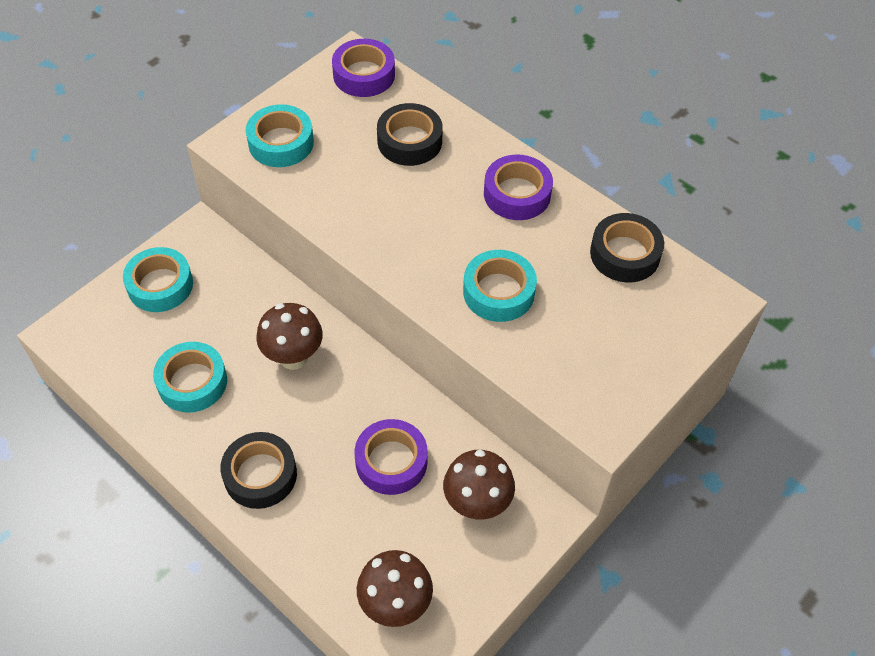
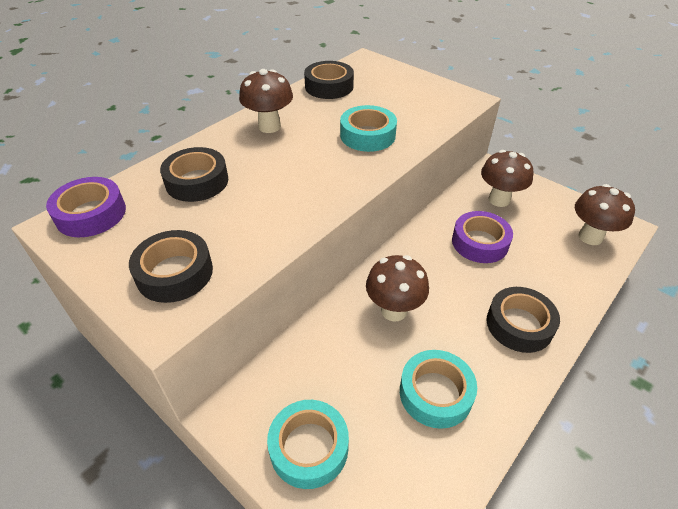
camera: 90 degrees left, 10 degrees down
turquoise tape [246,104,314,167] -> black tape [129,230,213,303]
purple tape [484,155,553,220] -> brown mushroom [239,69,293,133]

